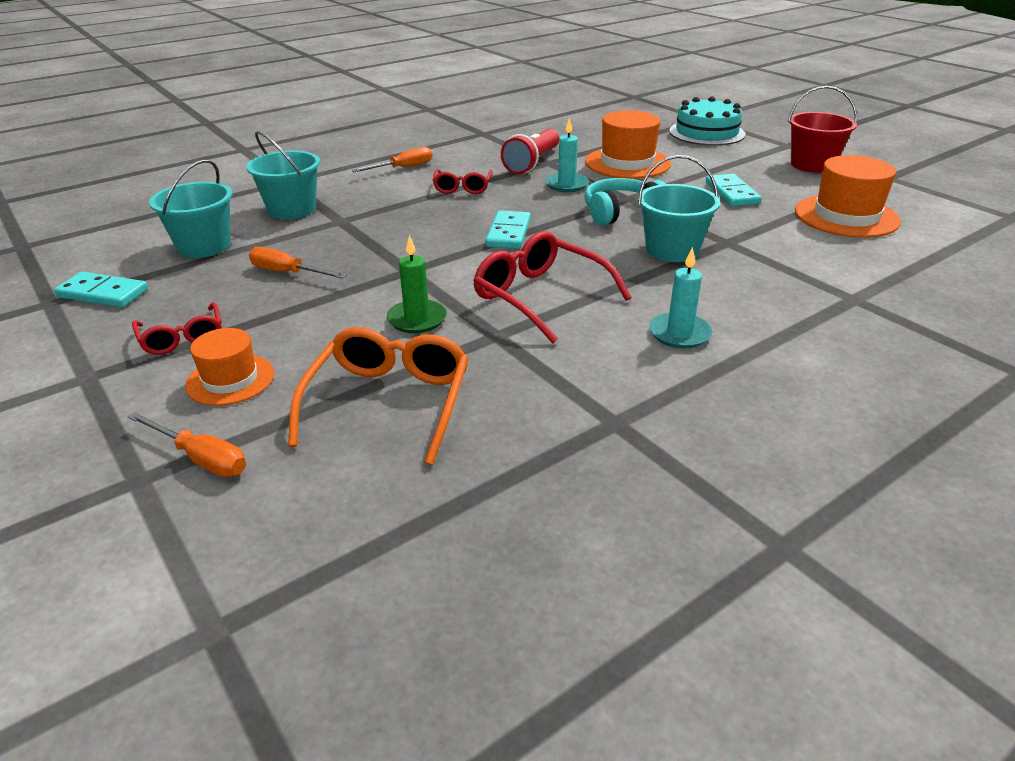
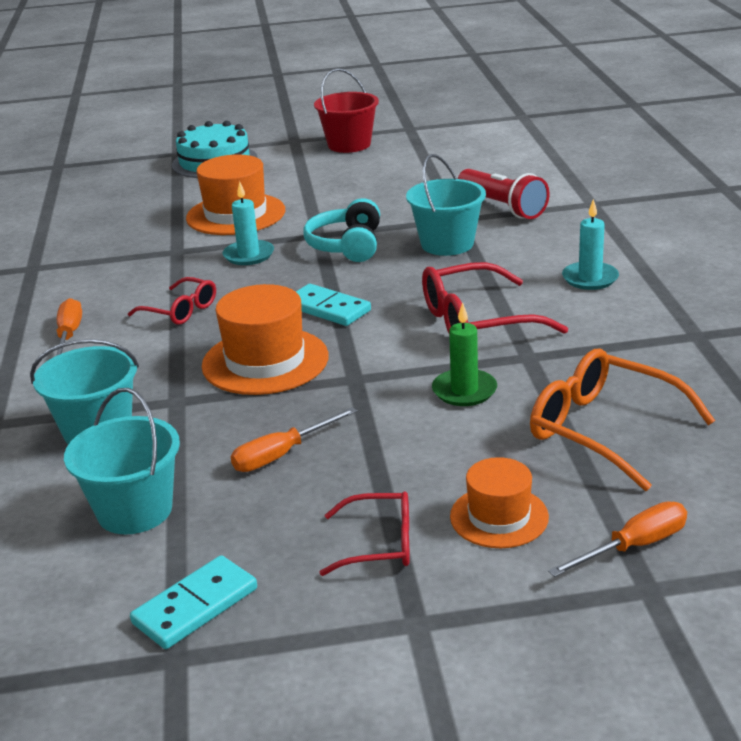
camera: 60 degrees left, 5 degrees down
red flashlight [501,129,559,174] -> red flashlight moved to [458,169,550,219]
turquoise domino [706,174,762,207] -> none
orange hat [795,155,901,238] -> orange hat moved to [202,284,329,395]

